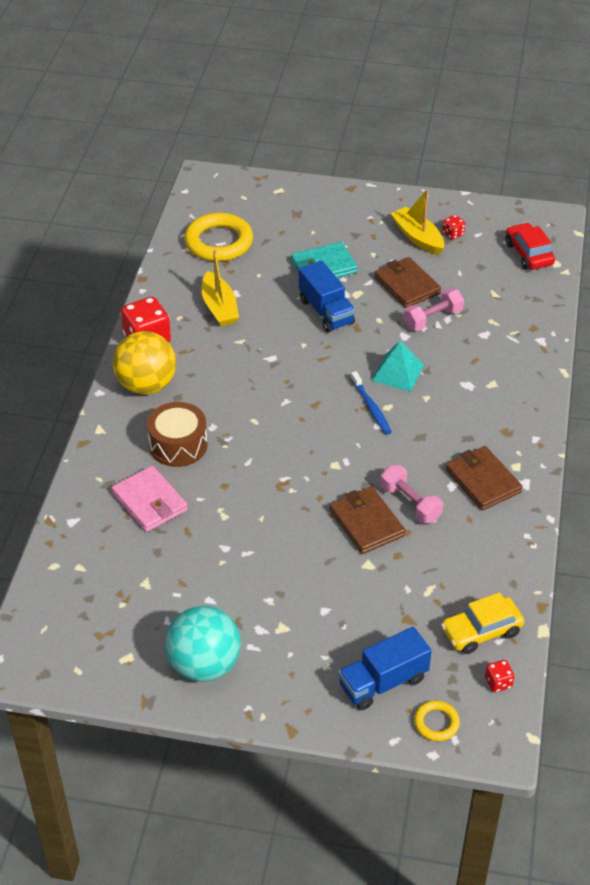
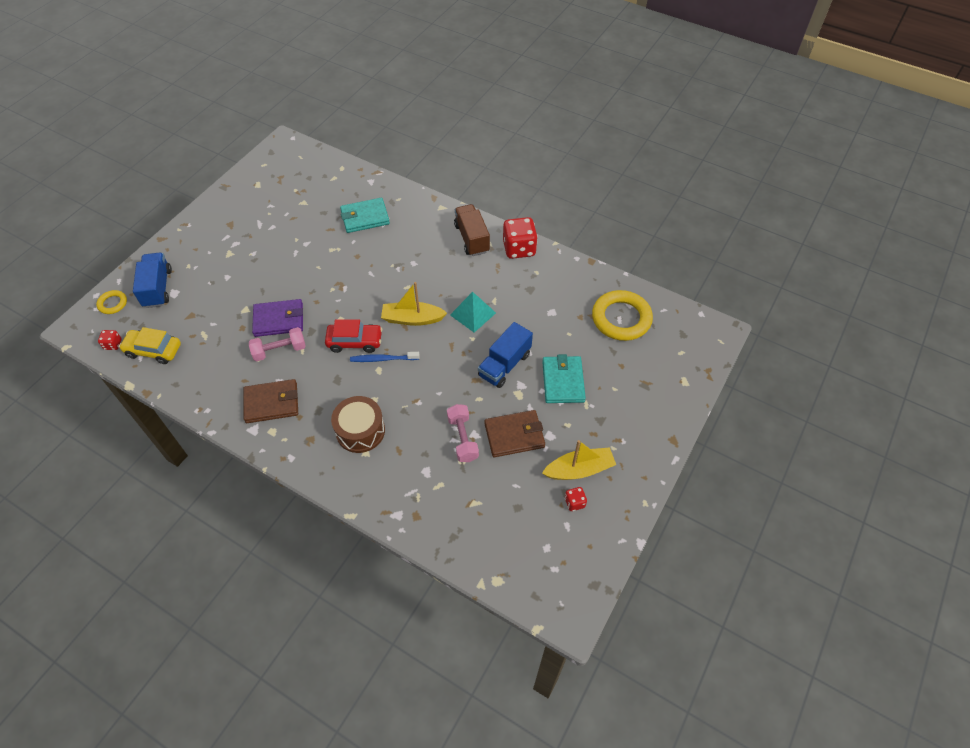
camera: 110 degrees right, 10 degrees up
pink wallet [111,466,188,532] -> turquoise wallet [340,198,390,233]
yellow ball [113,331,176,395] -> brown truck [454,204,490,256]
brown drum [147,402,208,467] -> brown drum moved to [331,396,385,453]
turquoise ball [165,606,241,682] -> none
yellow boat [202,249,239,327] -> yellow boat moved to [381,282,447,326]
blue truck [299,261,355,333] -> blue truck turned 45 degrees counterclockwise [478,322,533,388]
brown wallet [330,487,406,554] -> purple wallet [252,299,303,337]
turquoise pyramid [372,341,424,392] -> turquoise pyramid moved to [450,292,496,333]
yellow car [441,592,524,654] -> yellow car turned 75 degrees counterclockwise [119,327,181,364]
red car [505,223,555,270] -> red car moved to [325,319,382,353]

